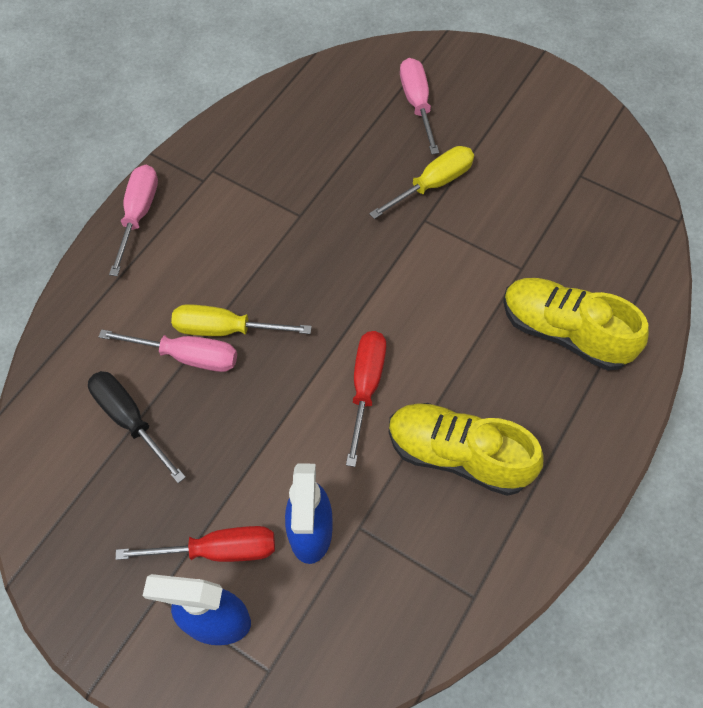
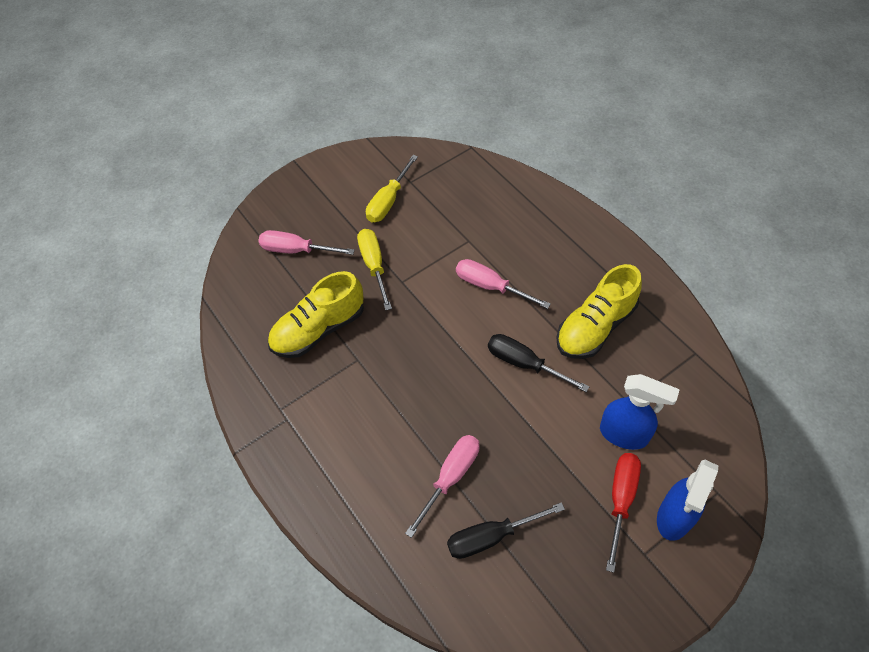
camera: 65 degrees left, 5 degrees down
pink screwdriver [109,165,158,276] -> pink screwdriver moved to [456,259,551,309]
yellow screwdriver [171,304,312,336] -> yellow screwdriver moved to [366,155,418,223]
red screwdriver [346,331,386,467] -> black screwdriver [488,334,590,392]
yellow shoe [503,278,649,371] -> yellow shoe moved to [268,271,364,358]

